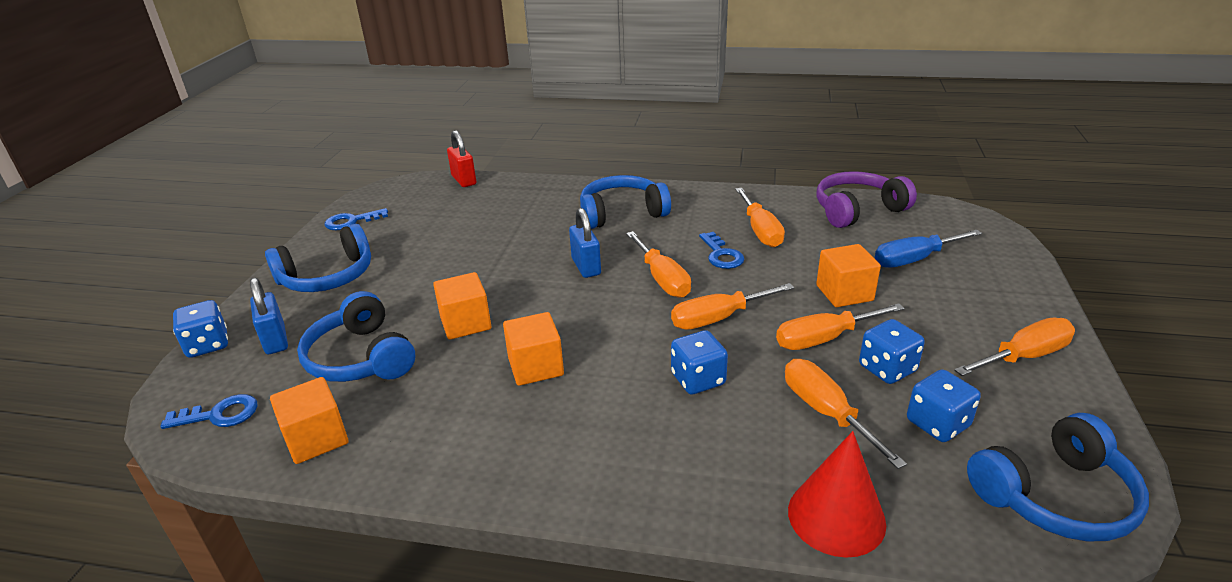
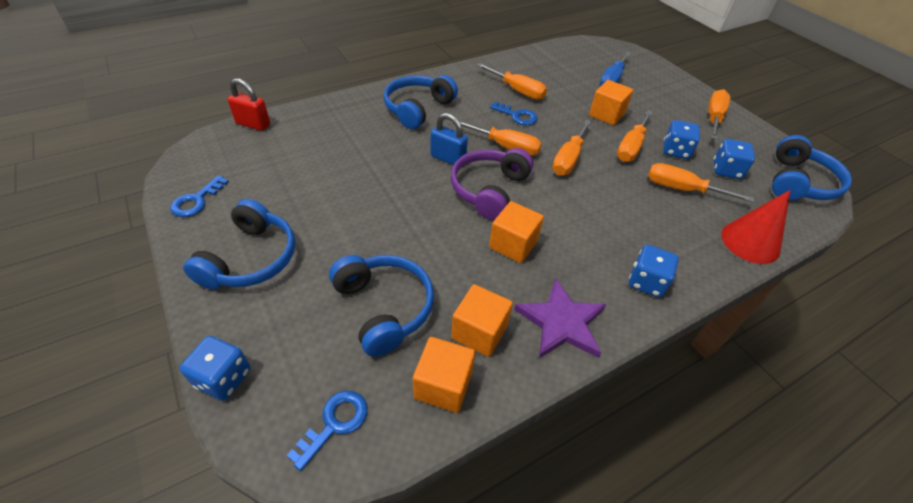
camera: 45 degrees left, 15 degrees up
blue padlock [250,277,288,354] -> none
blue headphones [297,291,415,382] -> blue headphones turned 135 degrees counterclockwise [329,255,434,357]
orange cube [433,272,491,340] -> orange cube moved to [451,284,513,357]
blue dice [671,330,728,394] -> blue dice moved to [629,245,679,298]
purple headphones [816,171,917,228] -> purple headphones moved to [451,148,533,220]
none -> purple star [514,278,606,358]

